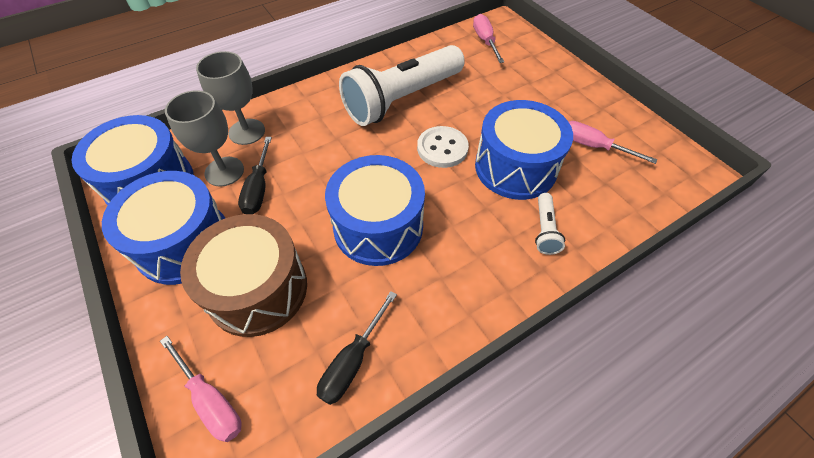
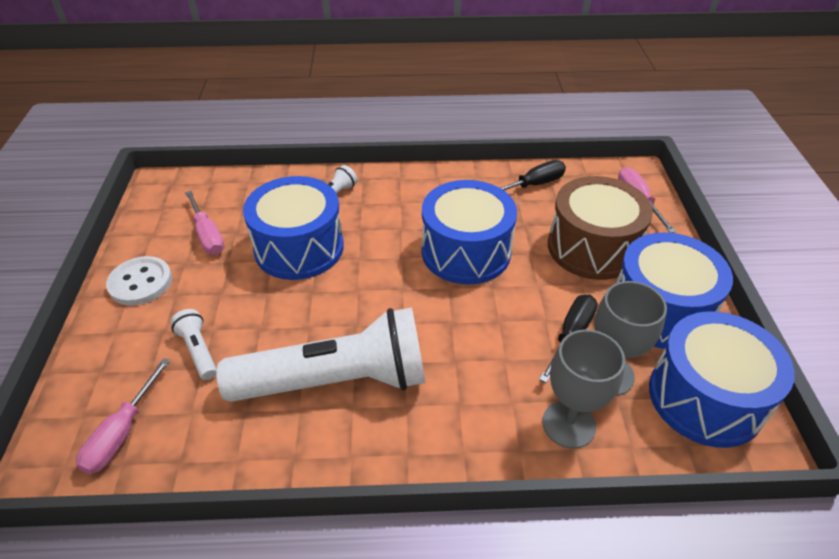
camera: 150 degrees left, 10 degrees down
white button [417,126,469,168] -> white button moved to [106,256,172,306]
none -> white flashlight [170,309,217,380]

